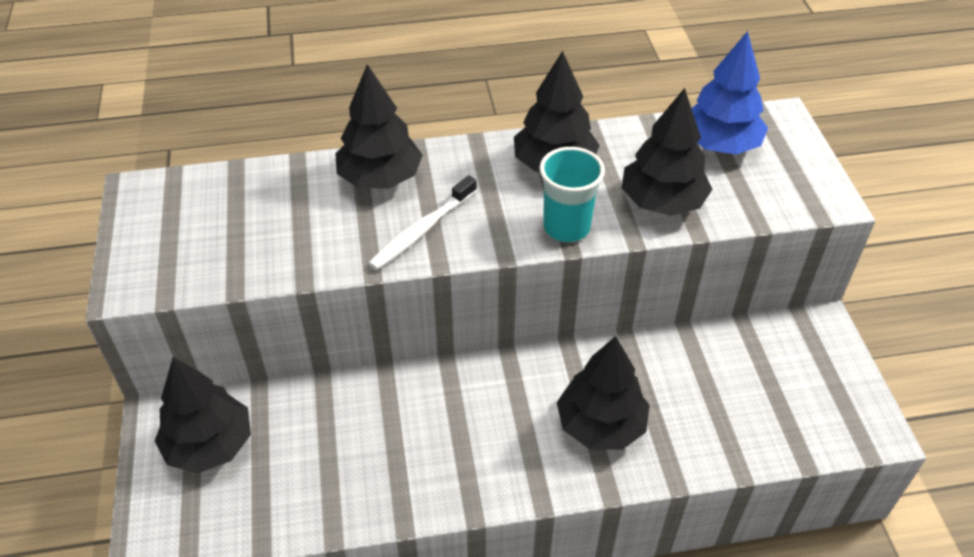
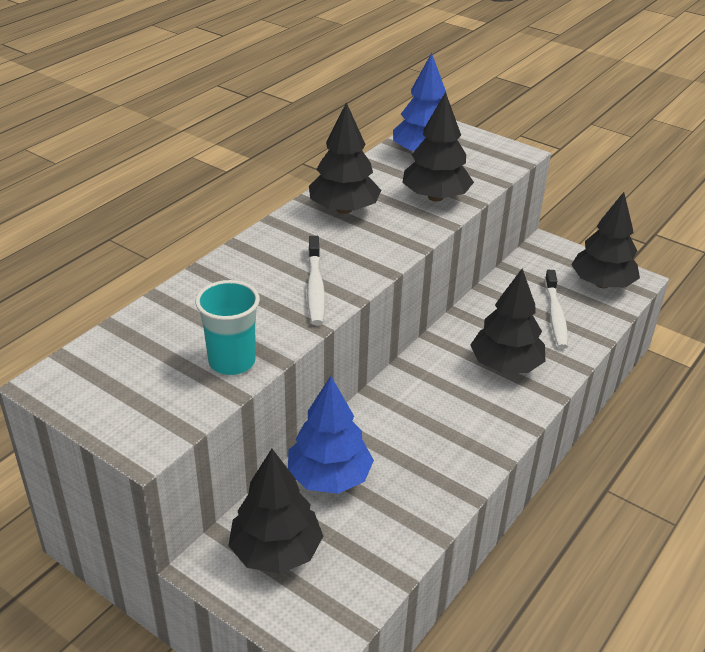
camera: 45 degrees left, 10 degrees down
black tree [335,64,423,189] -> black tree moved to [571,192,640,288]
turquoise cup [540,147,605,242] -> turquoise cup moved to [195,280,260,375]
none -> blue tree [288,376,374,494]
none -> white toothbrush [545,270,568,349]

